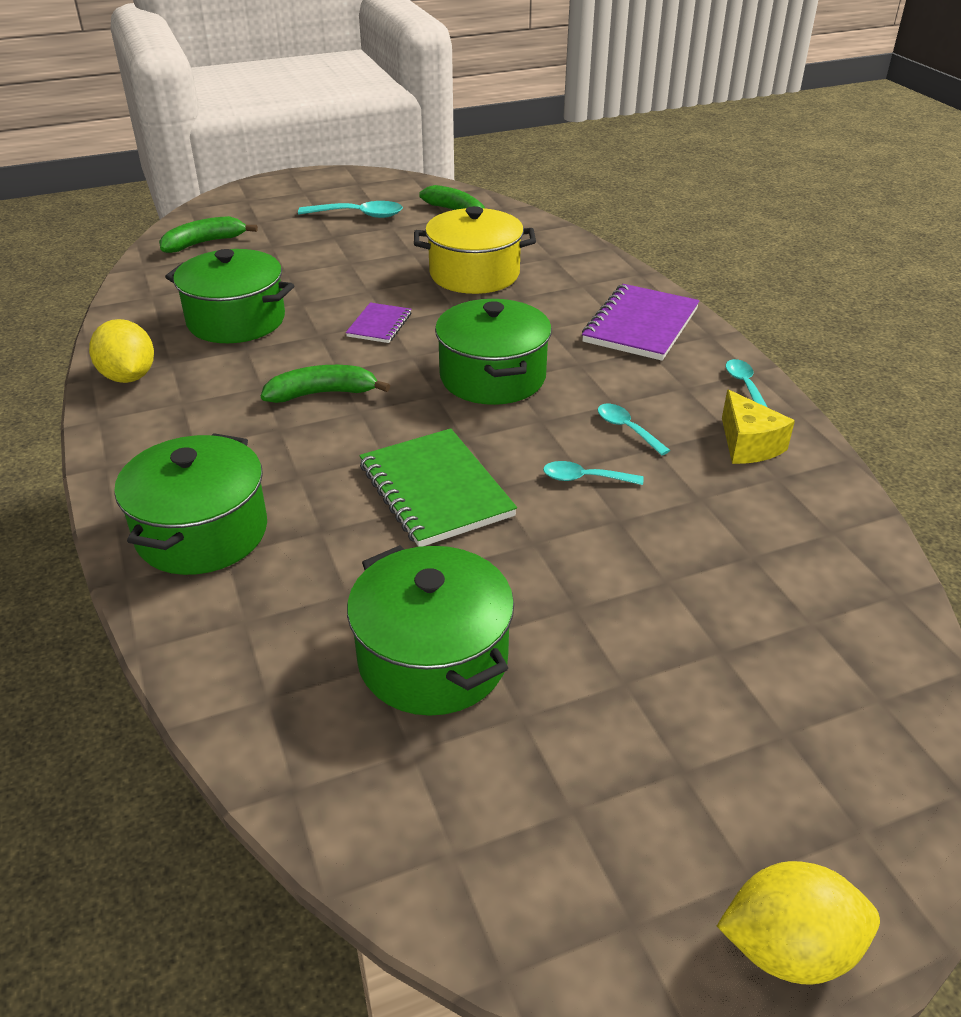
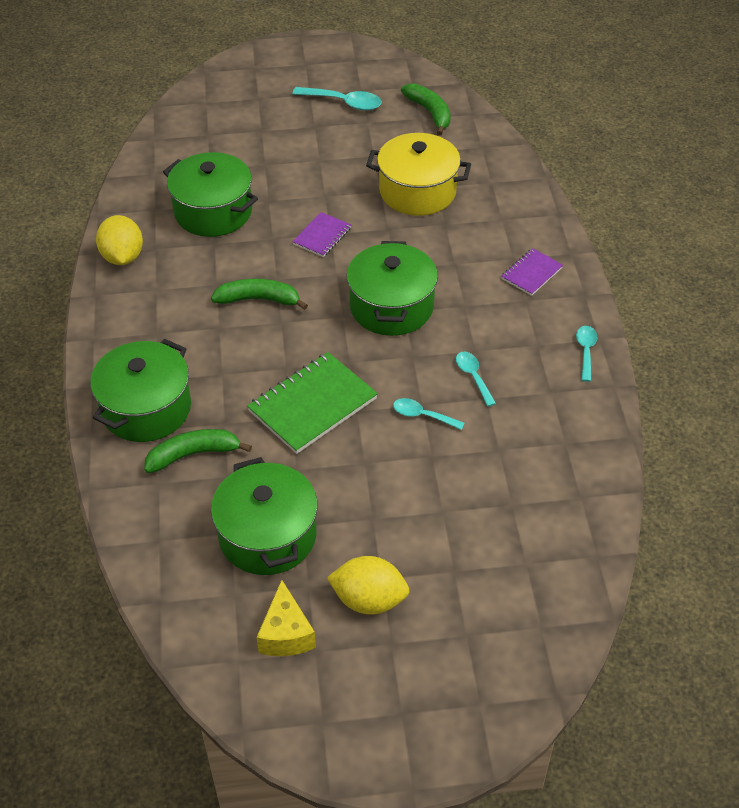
camera: 15 degrees right, 10 degrees up
green banana [159,216,258,253] -> green banana moved to [144,429,252,473]
green notebook [359,428,517,547] -> green notebook turned 60 degrees clockwise [247,352,378,454]
purple notebook [582,284,700,361] -> purple notebook [501,248,563,296], size x0.55
yellow lemon [717,861,880,985] -> yellow lemon moved to [327,556,410,615]
yellow cheese [722,390,795,464] -> yellow cheese moved to [256,580,316,656]

